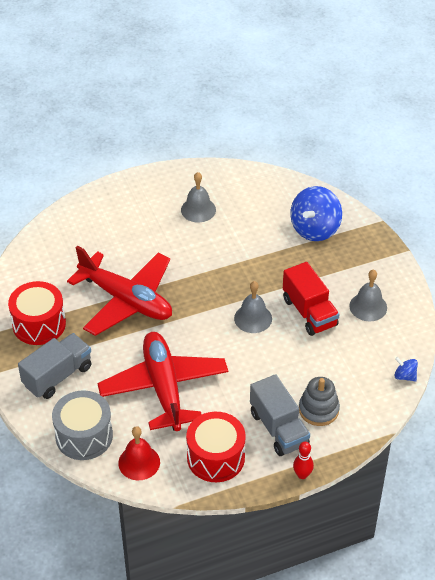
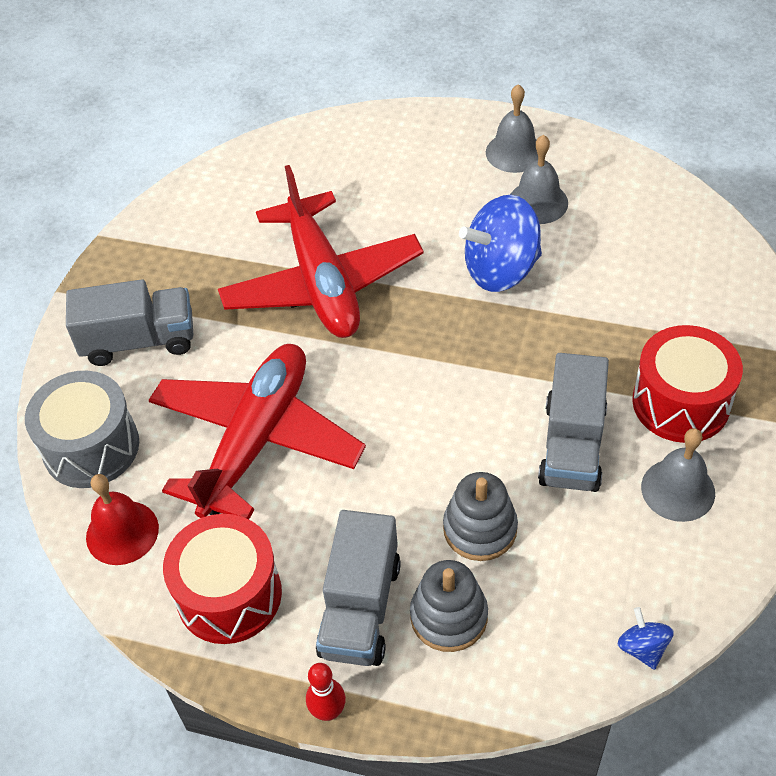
camera: 40 degrees right, 5 degrees up
red drum [8,281,66,345] -> red drum moved to [632,325,743,443]
grey bell [234,281,272,333] -> grey bell moved to [486,84,538,173]
red truck [283,262,339,336] -> grey truck [538,353,609,492]
blue spinning top [290,186,342,241] -> blue spinning top moved to [459,195,542,292]
none -> grey stacking toy [443,472,518,561]

